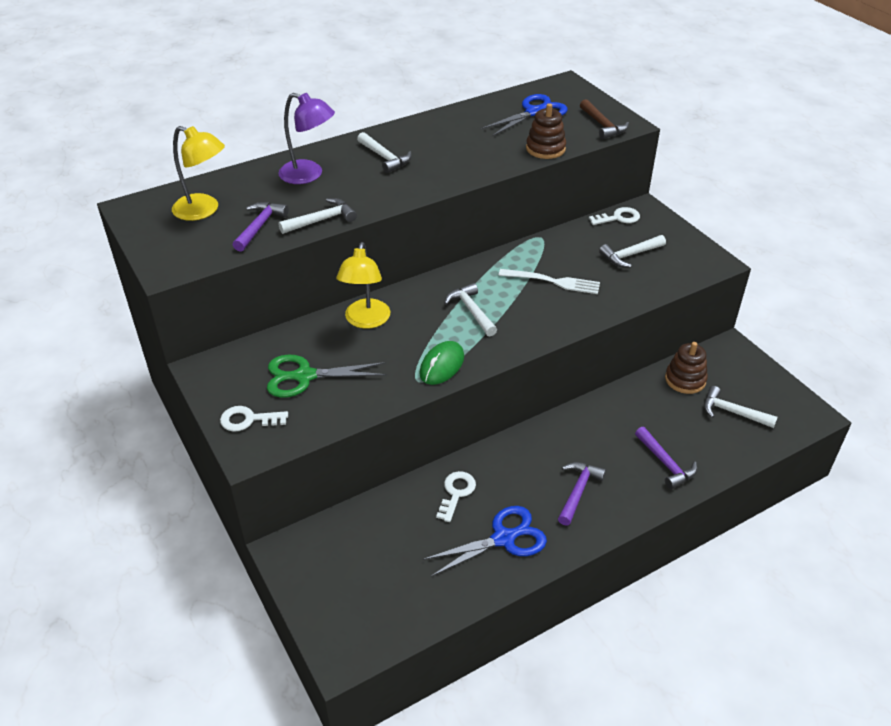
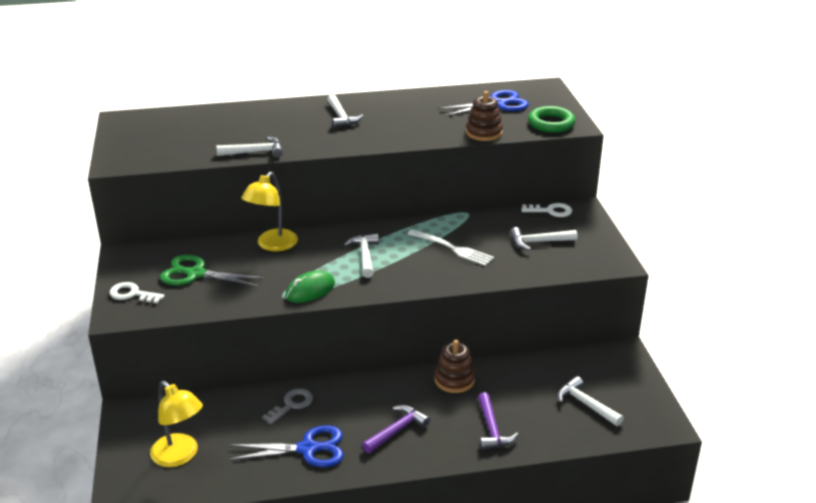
camera: 20 degrees right, 10 degrees down
yellow lamp [172,126,225,221] -> yellow lamp moved to [150,381,203,467]
purple hammer [233,202,289,252] -> none
purple lamp [278,93,335,184] -> none
white key [436,471,476,522] -> grey key [262,388,313,425]
brown hammer [580,99,629,139] -> green ring [528,106,576,133]
brown stacking toy [665,342,708,394] -> brown stacking toy moved to [434,340,475,393]

